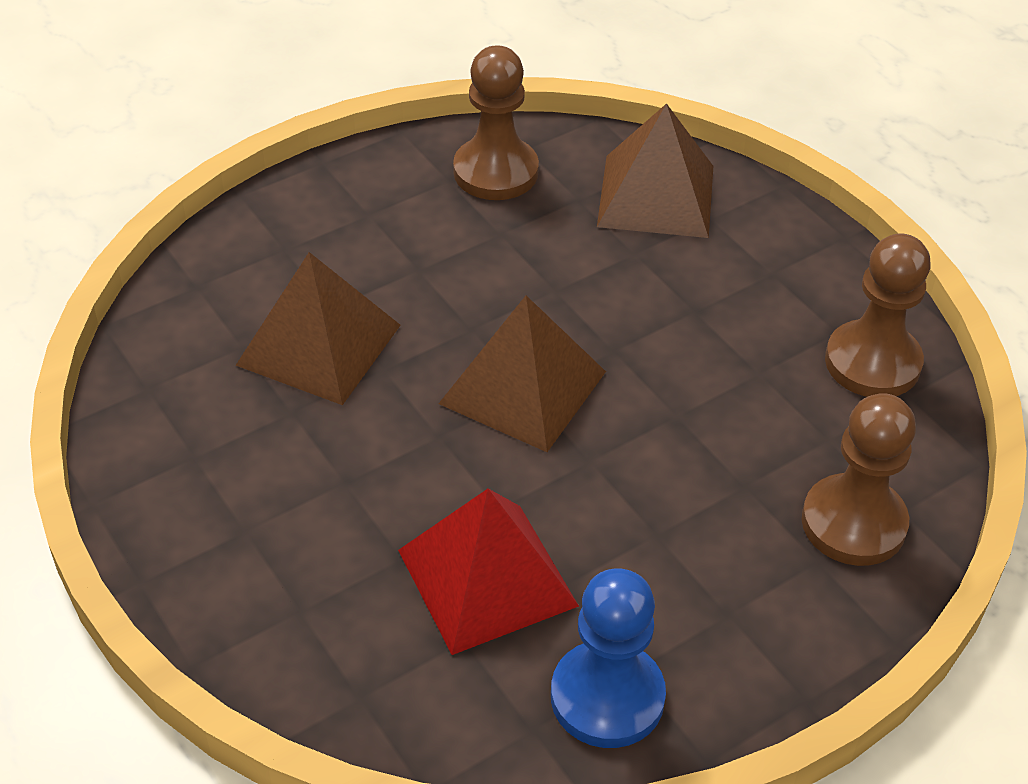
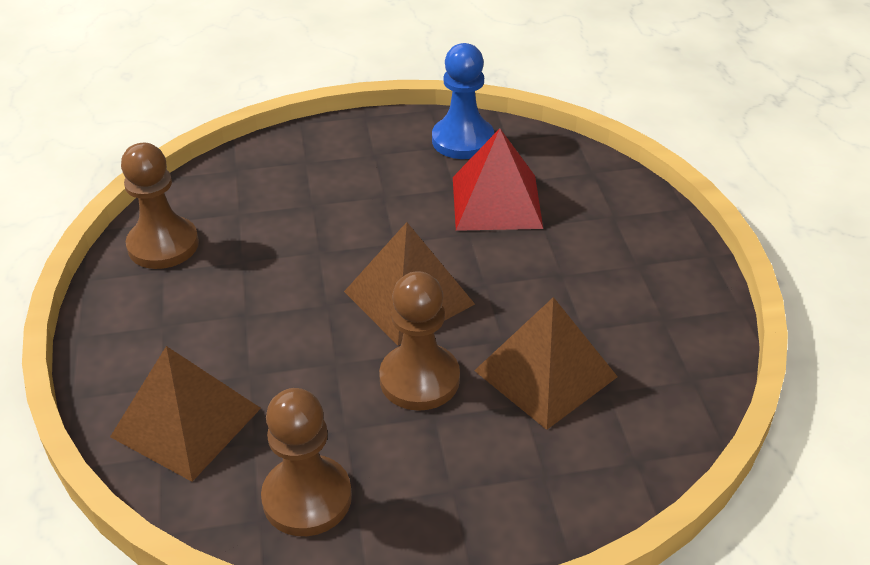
camera: 155 degrees left, 5 degrees down
brown pawn [802,393,916,566] -> brown pawn moved to [379,271,460,411]

